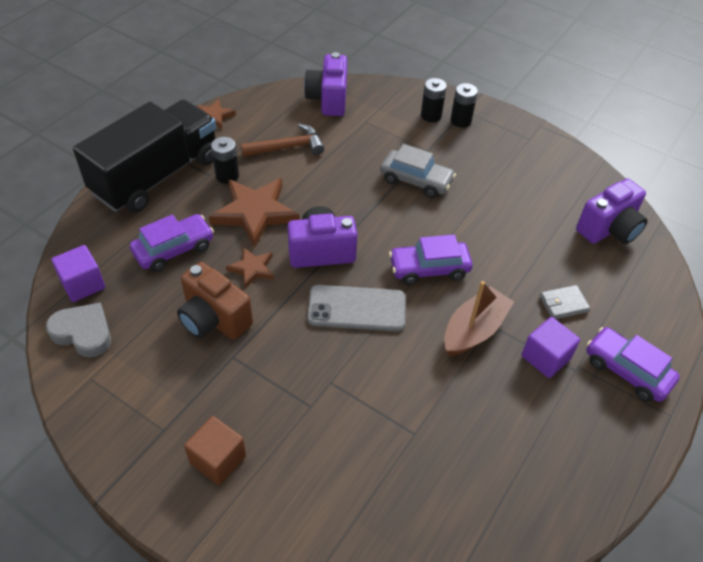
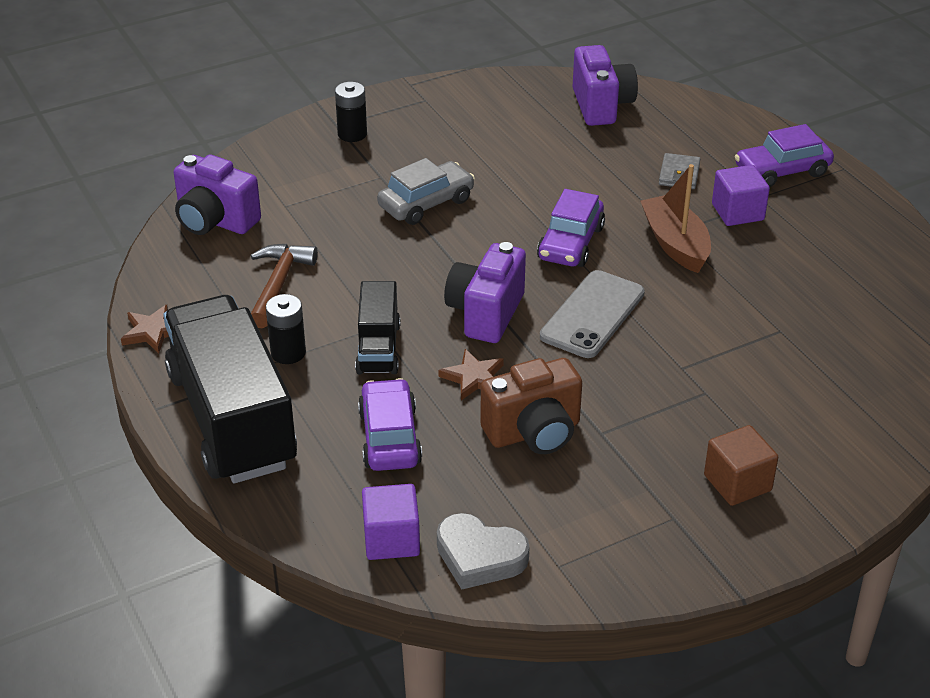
camera: 60 degrees left, 10 degrees down
grey heart [46,302,111,358] -> grey heart turned 120 degrees counterclockwise [437,513,530,590]
brown star [209,178,300,248] -> black truck [355,281,400,374]
black battery [421,78,447,122] -> none

